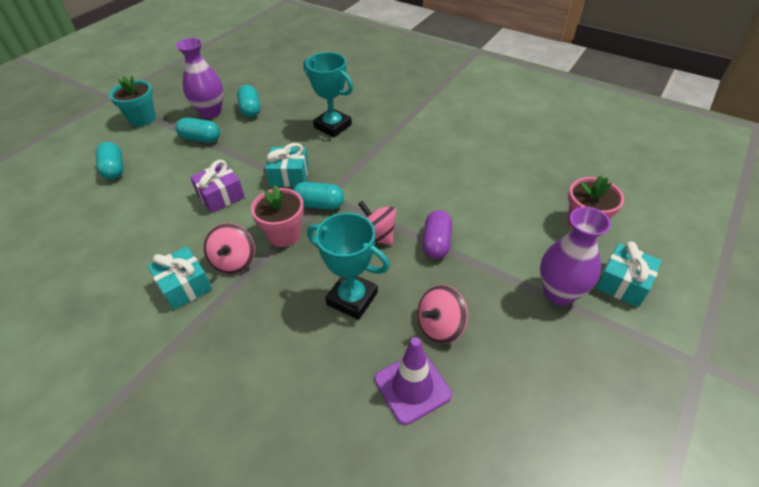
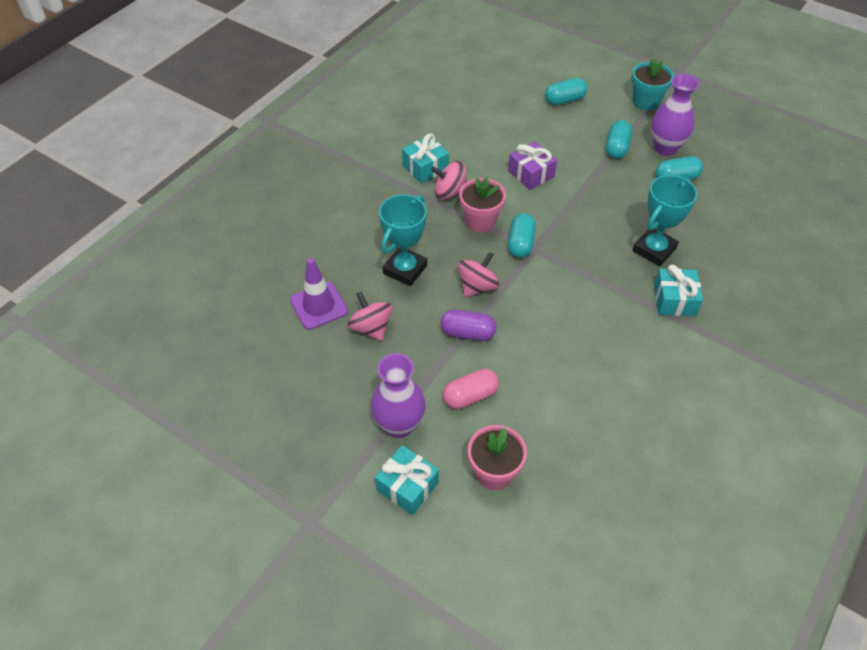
camera: 90 degrees right, 5 degrees up
turquoise gift [265,143,309,187] -> turquoise gift moved to [654,264,703,316]
none -> pink capsule [443,369,499,409]

